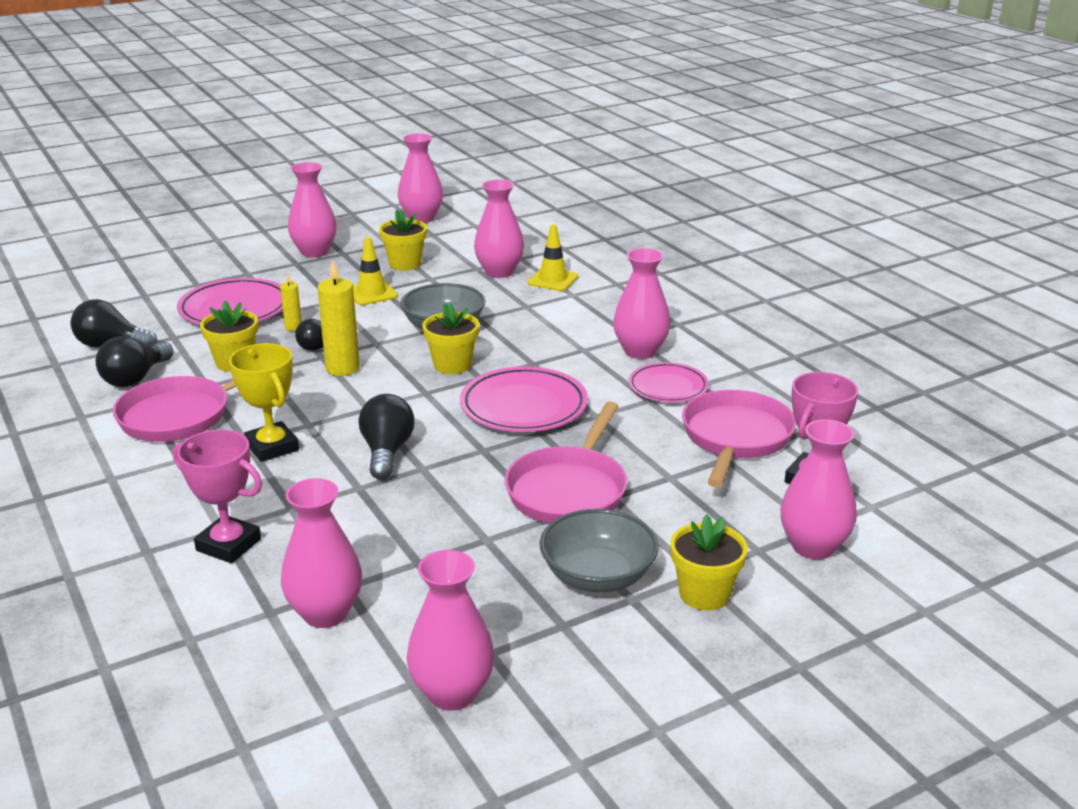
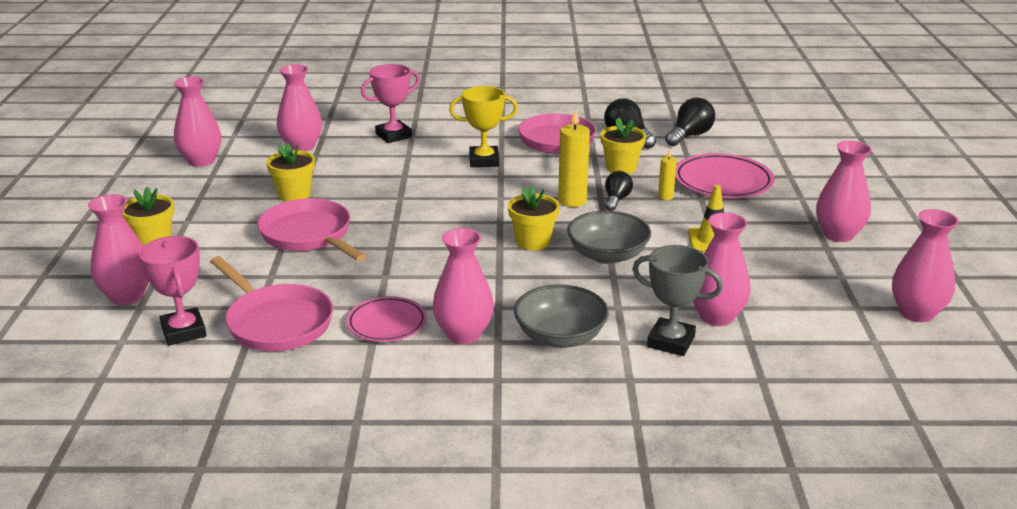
camera: 120 degrees right, 0 degrees up
black light bulb [359,394,415,480] -> none
yellow flower pot [379,209,427,271] -> yellow flower pot moved to [266,143,315,202]
pink plate [460,366,588,432] -> none
yellow traffic cone [527,224,579,291] -> grey trophy [632,245,723,356]
grey bowl [540,509,659,592] -> grey bowl moved to [514,285,609,348]

